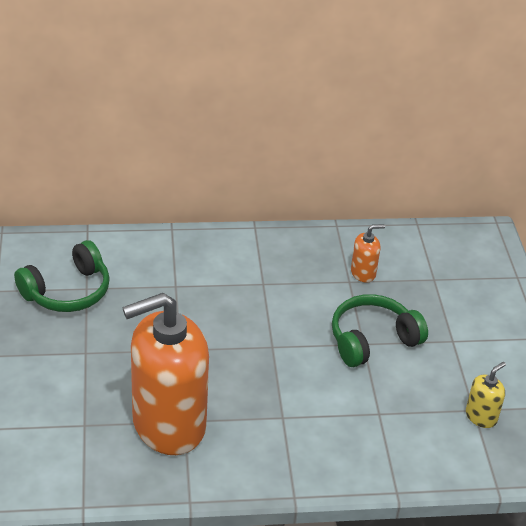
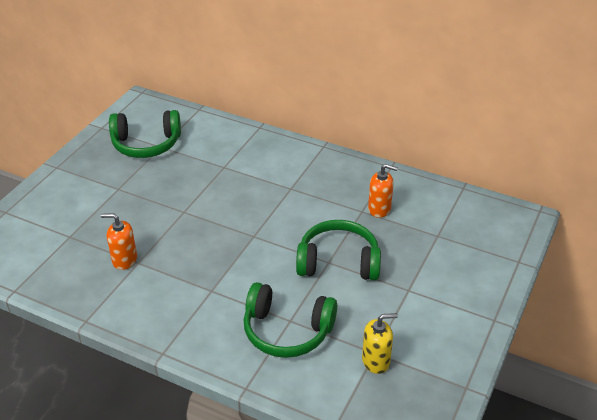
camera: 35 degrees right, 0 degrees up
orange soap dispenser [122,293,209,455] -> orange soap dispenser [101,214,137,270], size x0.40
none -> green headphones [244,282,337,358]

